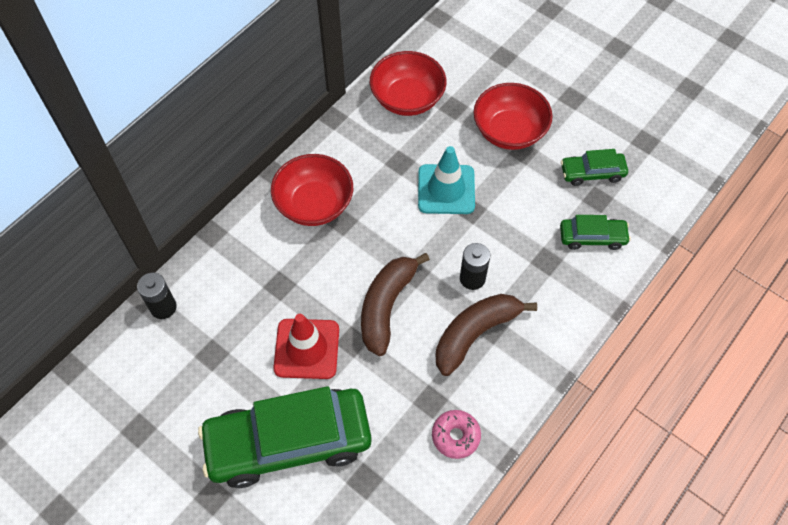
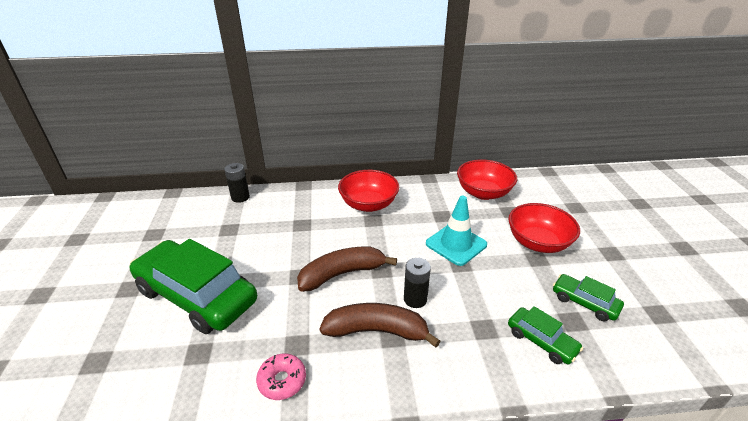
camera: 45 degrees right, 25 degrees down
red traffic cone [273,314,339,379] -> none

